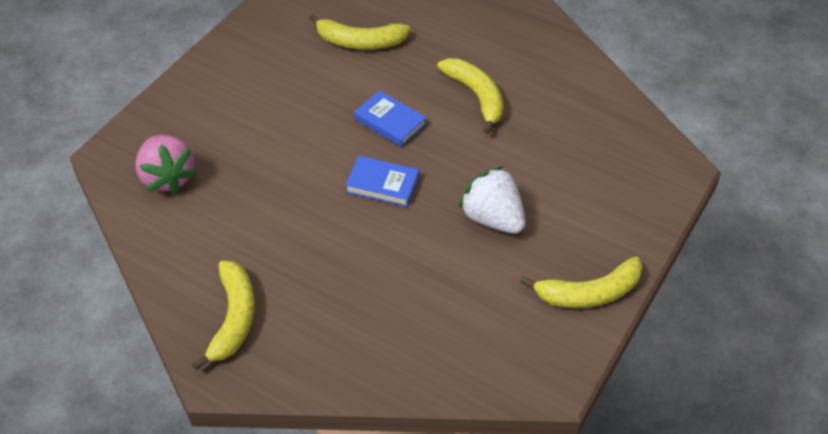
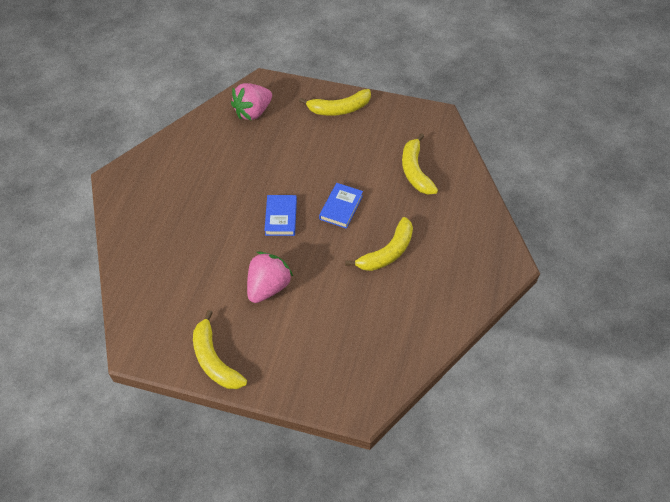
camera: 75 degrees right, 5 degrees up
yellow banana [192,261,255,370] -> yellow banana moved to [299,89,371,116]
white strawberry [459,166,526,234] -> pink strawberry [247,252,293,303]

